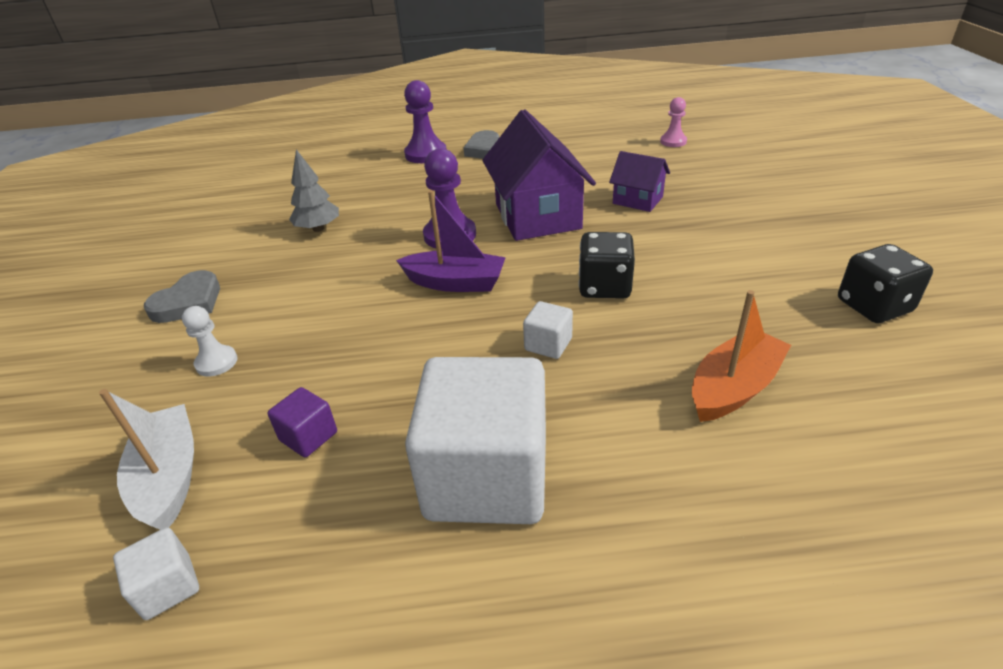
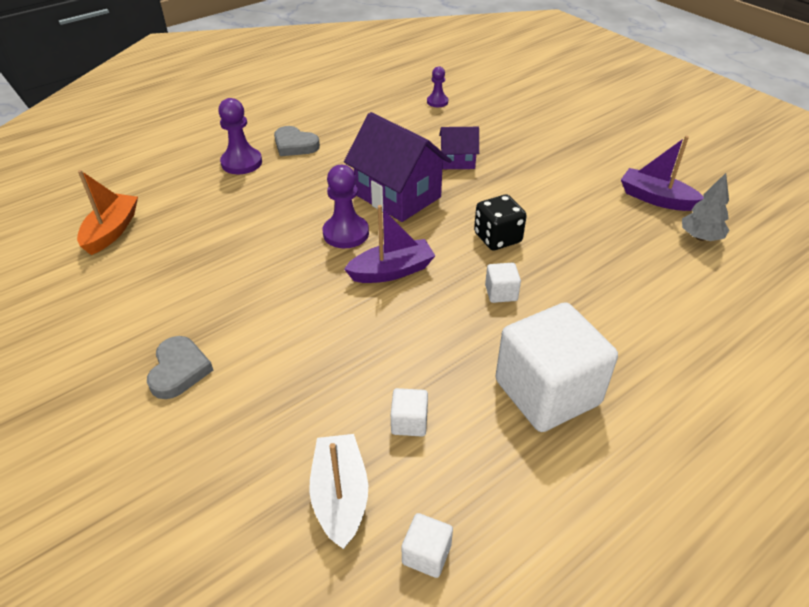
camera: 35 degrees left, 5 degrees up
white boat [99,389,194,530] -> white boat turned 45 degrees clockwise [309,434,368,549]
white pawn [182,306,238,377] -> none
purple cube [268,387,337,457] -> white cube [391,388,428,437]
grey tree [289,149,339,232] -> grey tree moved to [682,173,729,241]
pink pawn [660,97,687,147] -> purple pawn [427,66,448,107]
orange boat [692,290,791,422] -> orange boat moved to [77,170,138,255]
black dice [838,244,933,323] -> purple boat [621,136,704,211]

